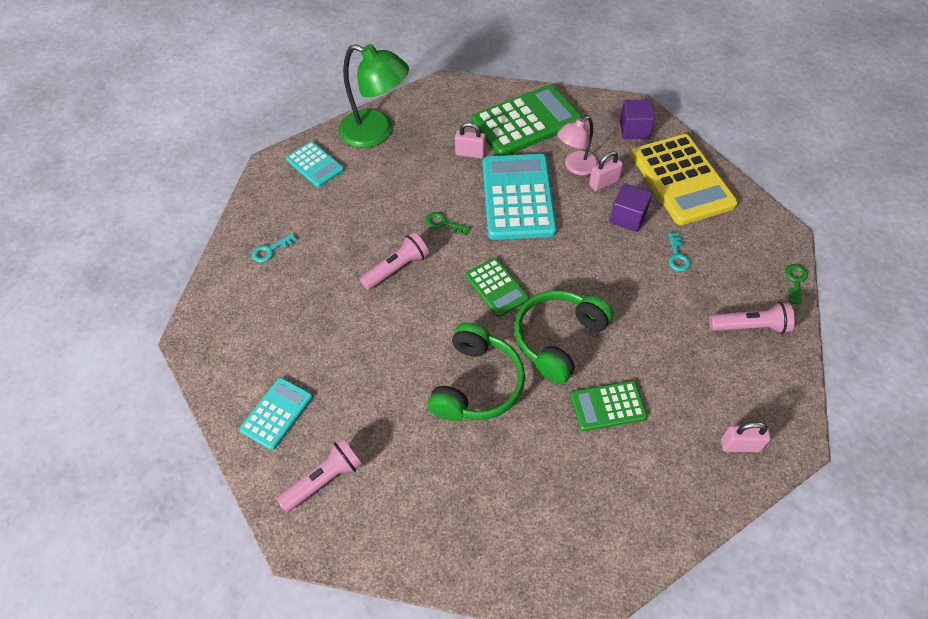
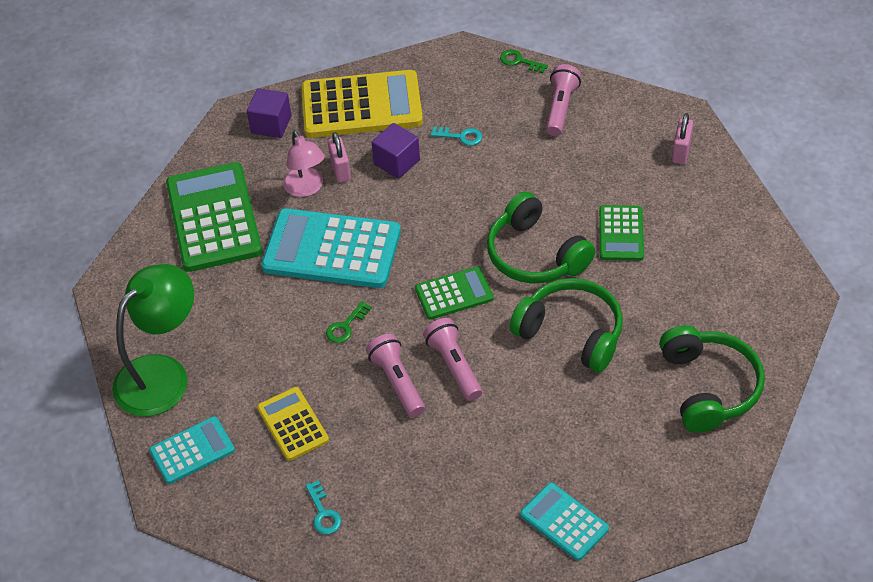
camera: 75 degrees left, 5 degrees down
pink flashlight [277,438,362,512] -> pink flashlight moved to [423,318,482,401]
pink padlock [455,122,486,159] -> none
none -> yellow calculator [257,387,329,461]
none -> green headphones [660,325,765,433]

